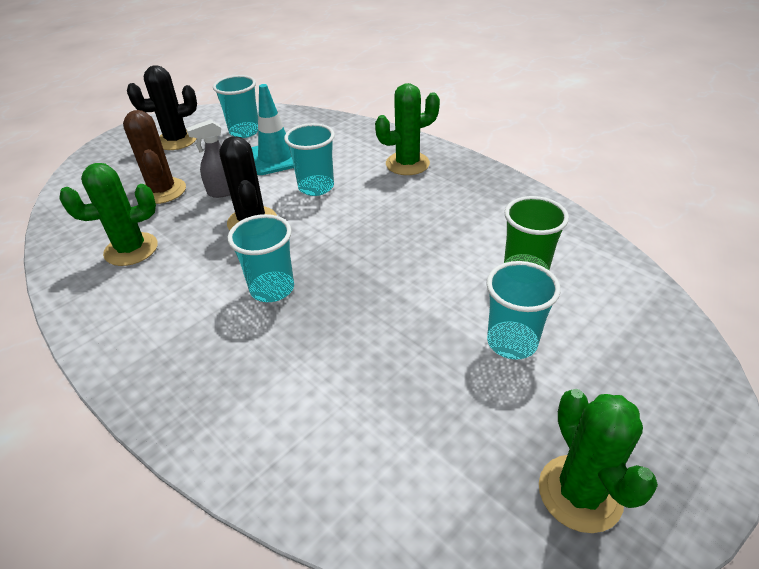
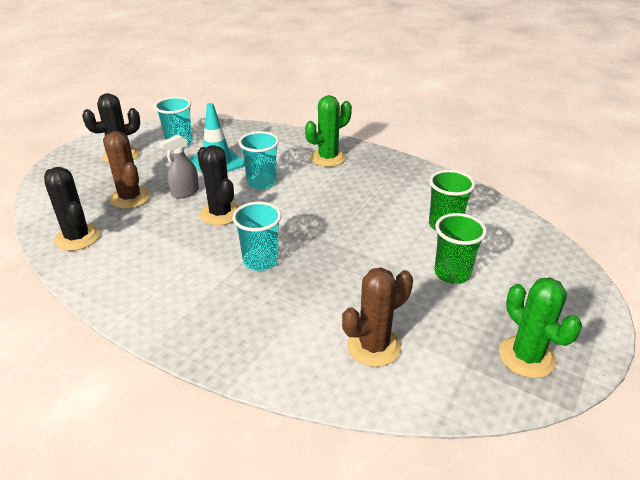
camera: 15 degrees left, 5 degrees down
green cactus [60,163,158,266] -> none
turquoise cup [487,261,561,360] -> green cup [434,213,487,284]
none -> black cactus [44,167,100,251]
none -> brown cactus [342,267,413,367]

